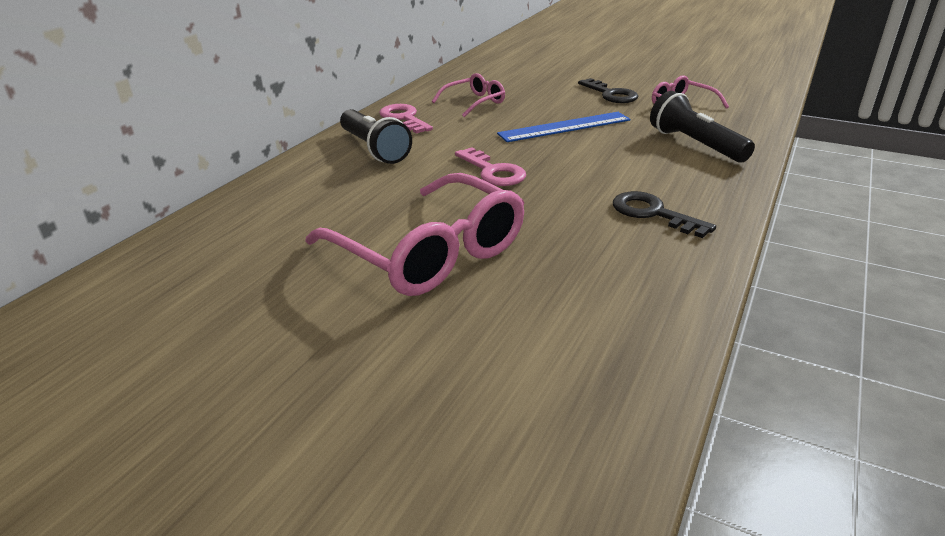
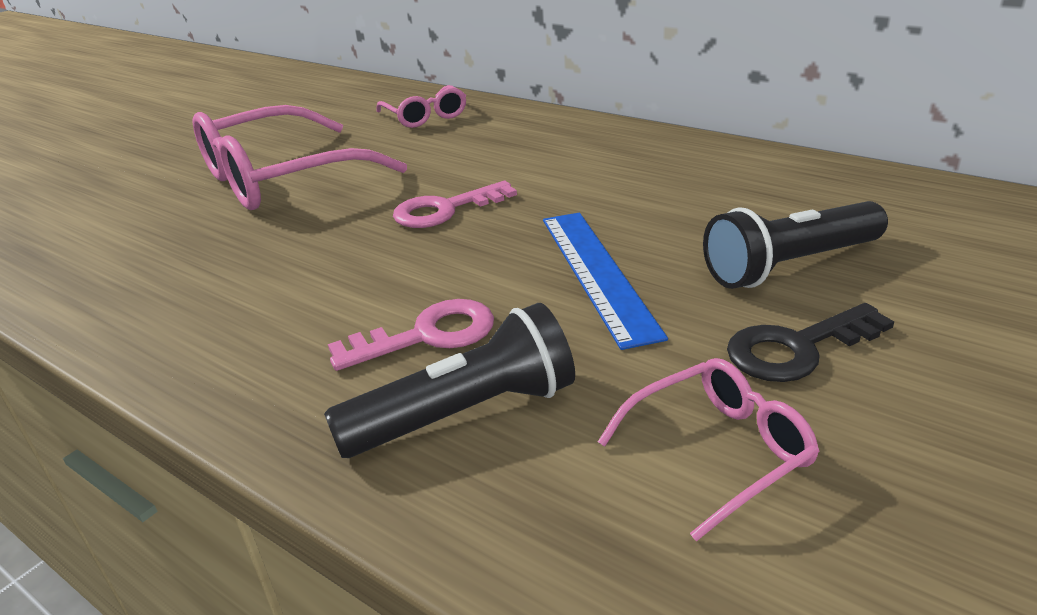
camera: 100 degrees right, 0 degrees up
black flashlight [340,109,412,164] -> black flashlight moved to [703,201,888,289]
pink key [379,104,433,134] -> pink key moved to [328,299,494,371]
pink glasses [432,73,505,117] -> pink glasses moved to [377,85,466,128]
black key [613,191,716,238] -> none

